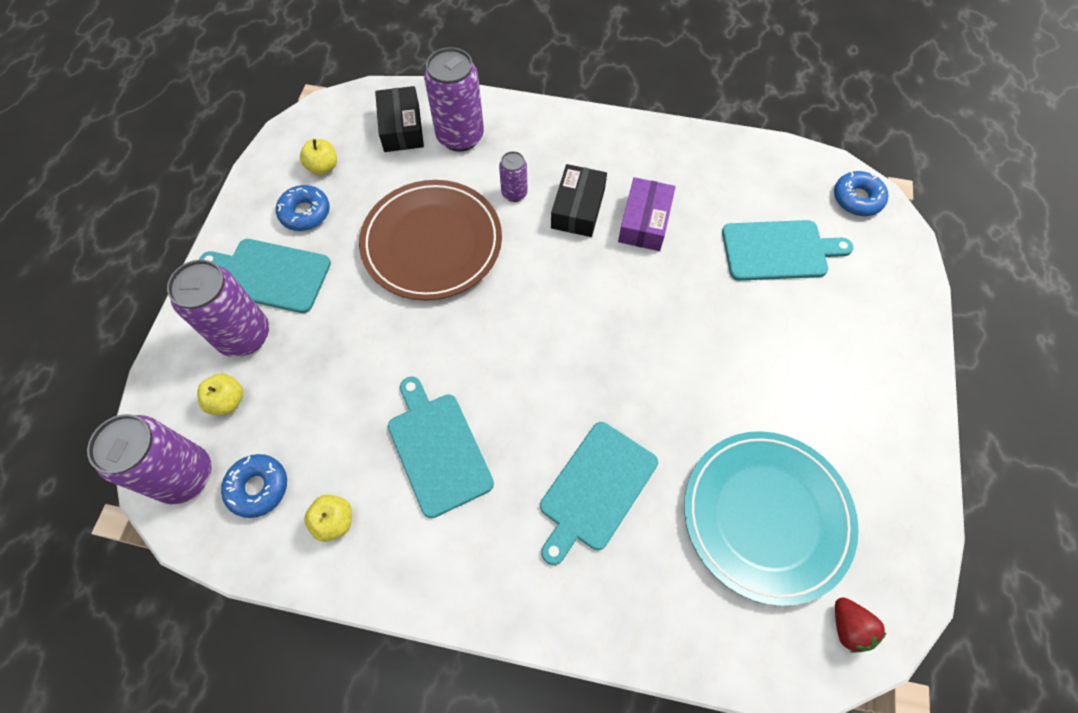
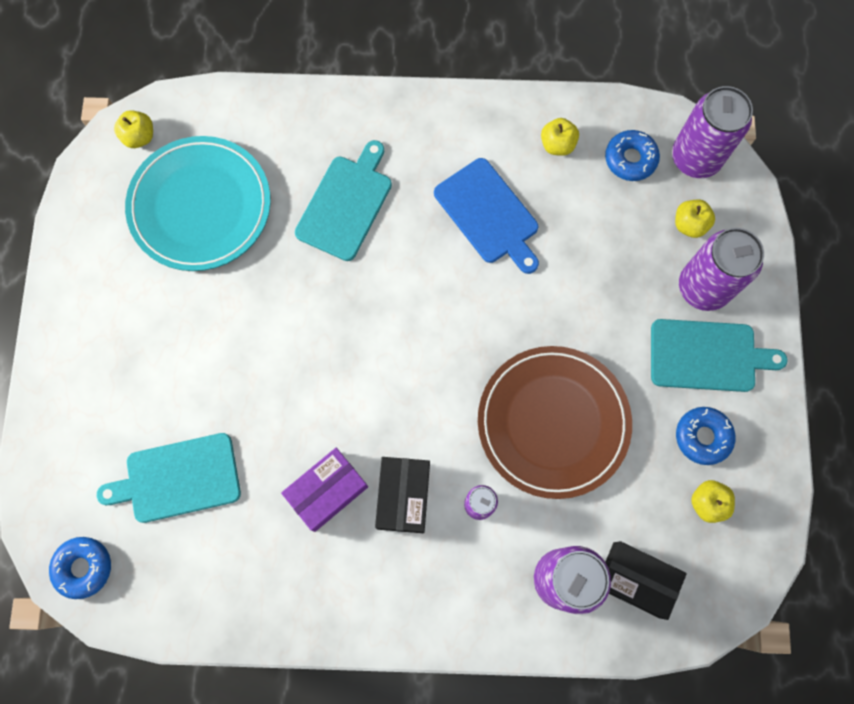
camera: 170 degrees right, 10 degrees up
black box [375,86,424,152] -> black box turned 45 degrees counterclockwise [605,541,687,620]
turquoise cutting board [388,376,494,518] -> blue cutting board [434,158,539,274]
purple box [618,177,675,251] -> purple box turned 45 degrees clockwise [281,448,368,532]
red strawberry [835,597,887,653] -> yellow apple [114,110,153,148]

